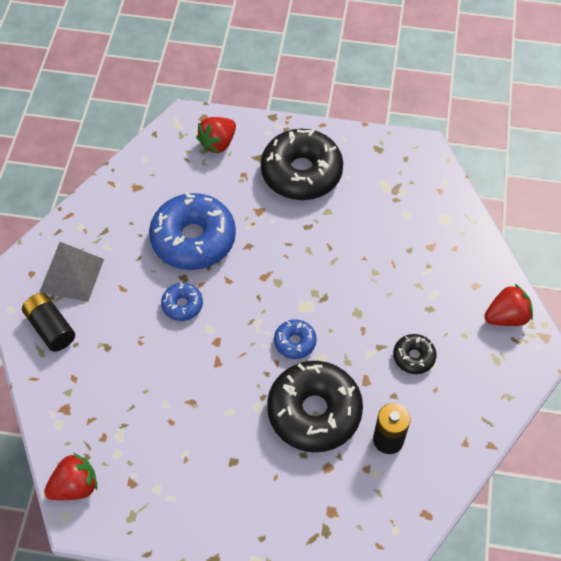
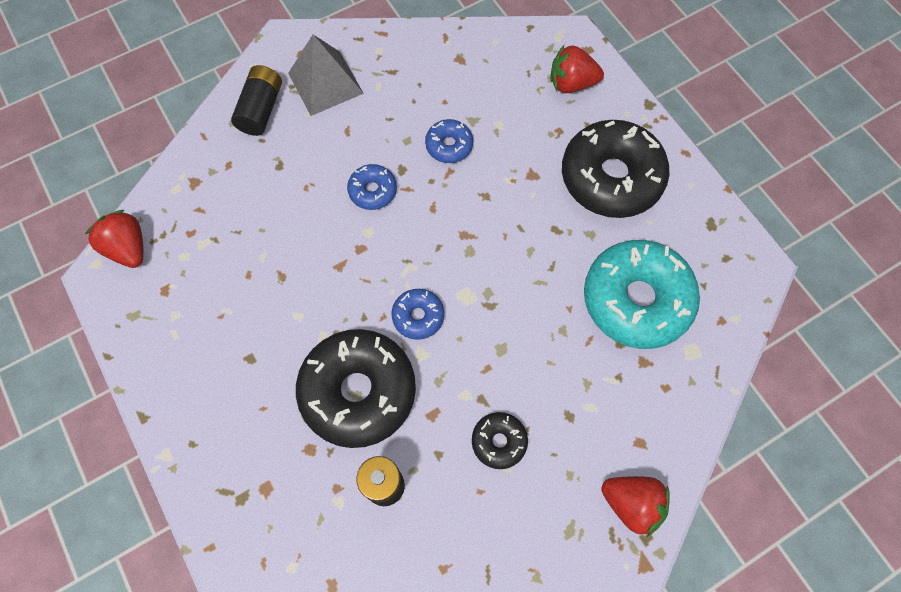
camera: 50 degrees right, 10 degrees up
red strawberry [44,453,97,500] -> red strawberry turned 150 degrees counterclockwise [85,210,144,268]
blue donut [149,192,236,270] -> blue donut [425,119,473,163], size x0.47
none -> turquoise donut [584,240,700,349]

